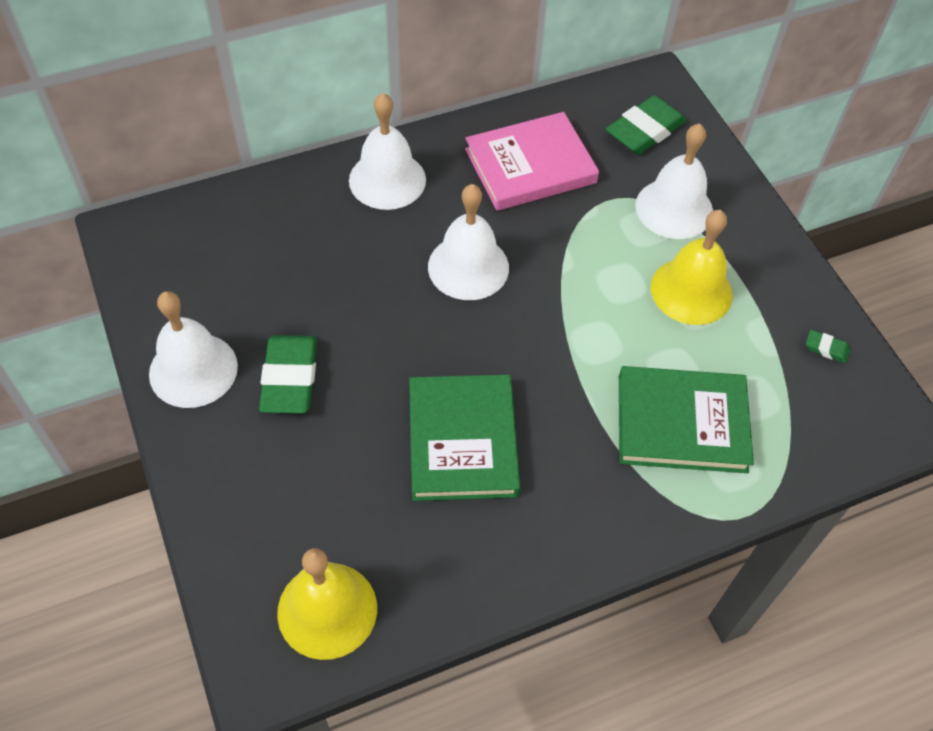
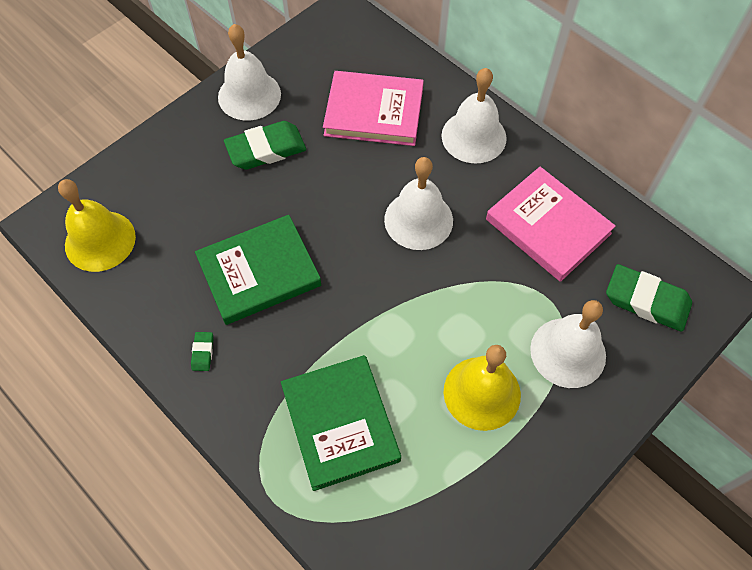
camera: 70 degrees right, 5 degrees up
green eraser [806,330,850,363] -> green eraser moved to [191,332,213,371]
none -> pink book [323,71,424,146]

